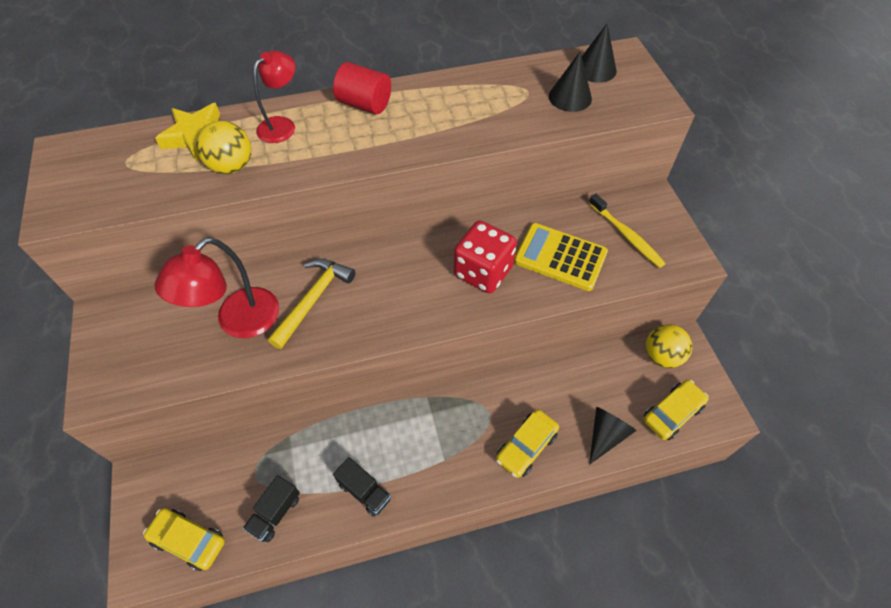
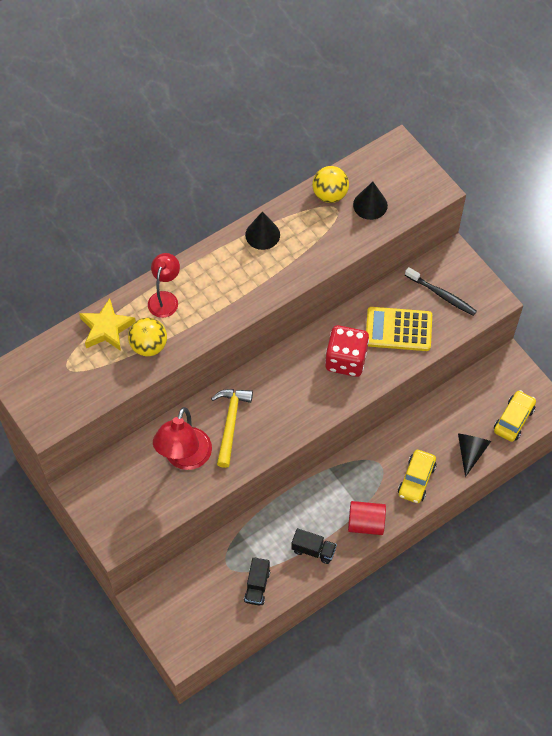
camera: 20 degrees left, 5 degrees up
yellow car [143,508,225,571] -> none
red cylinder [333,62,391,114] -> red cylinder moved to [348,501,386,535]
black cone [582,24,617,83] -> black cone moved to [245,211,280,250]
yellow toothbrush [589,194,666,268] -> black toothbrush [405,267,477,316]
yellow ball [646,324,692,368] -> yellow ball moved to [312,166,349,203]

